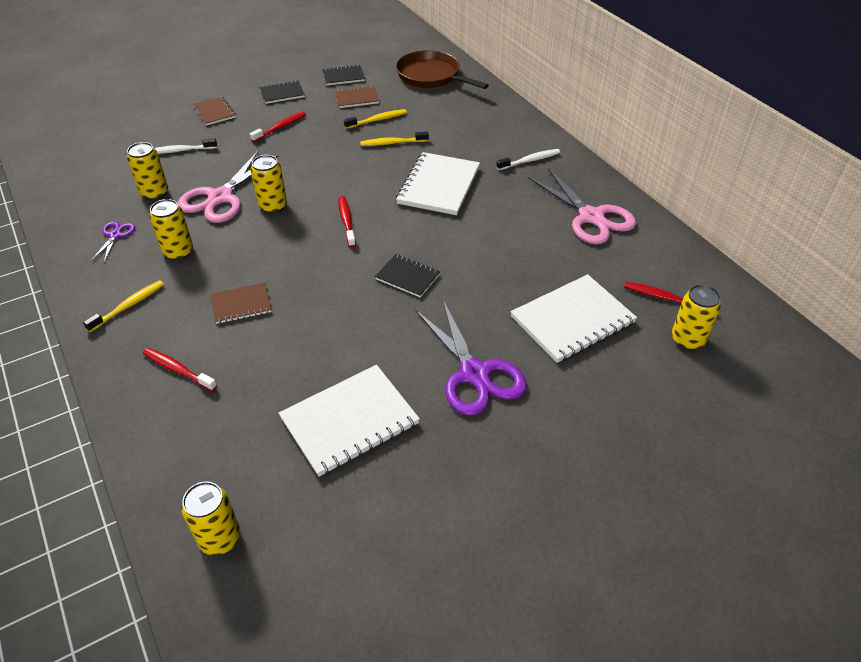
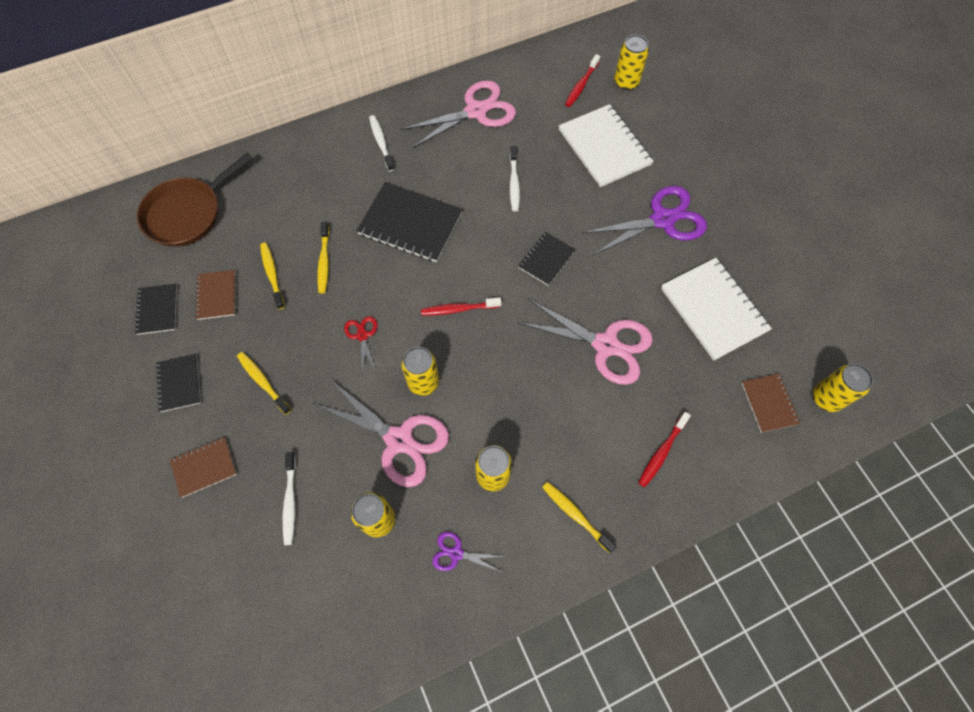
camera: 85 degrees left, 20 degrees up
brown notebook [211,283,272,324] -> brown notebook moved to [742,374,800,433]
red toothbrush [250,112,306,142] -> yellow toothbrush [237,352,291,415]
white notebook [396,152,480,215] -> black notebook [357,182,463,262]
none -> red scissors [344,316,378,375]
none -> white toothbrush [510,146,520,211]
none -> pink scissors [517,299,653,385]

